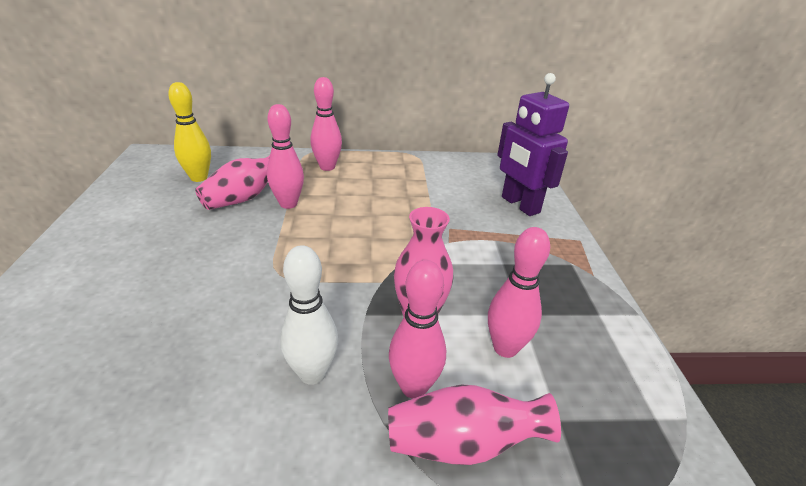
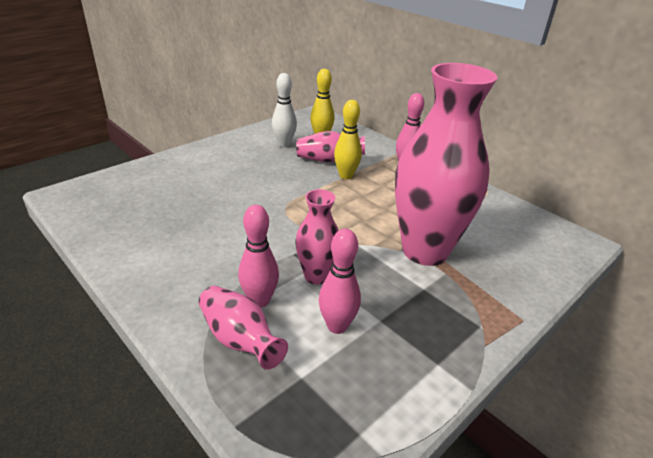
camera: 50 degrees right, 0 degrees up
pink bowling pin [267,104,304,209] -> yellow bowling pin [334,100,362,179]
white bowling pin [280,245,338,385] -> white bowling pin moved to [272,73,297,147]
purple robot [497,73,569,216] -> none
none -> pink vase [395,63,497,266]

